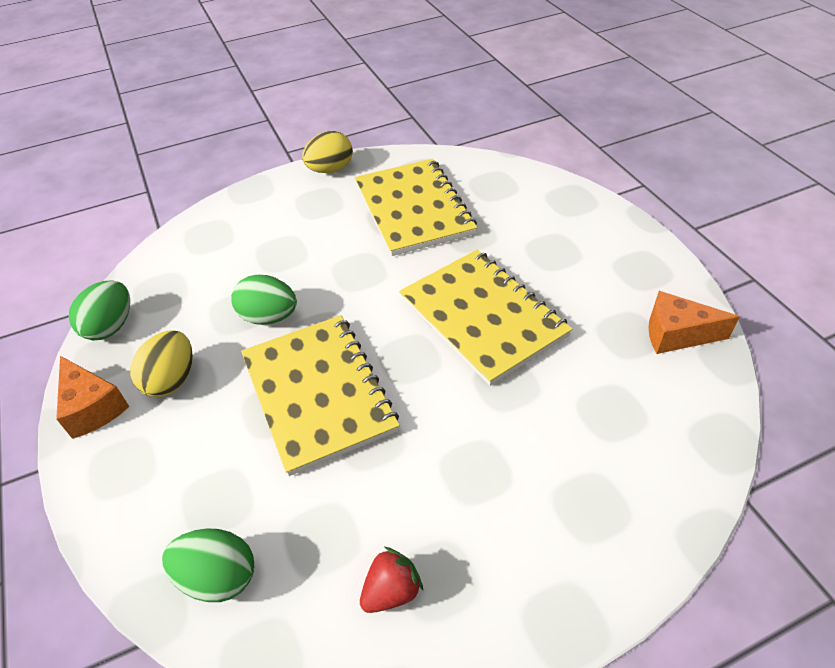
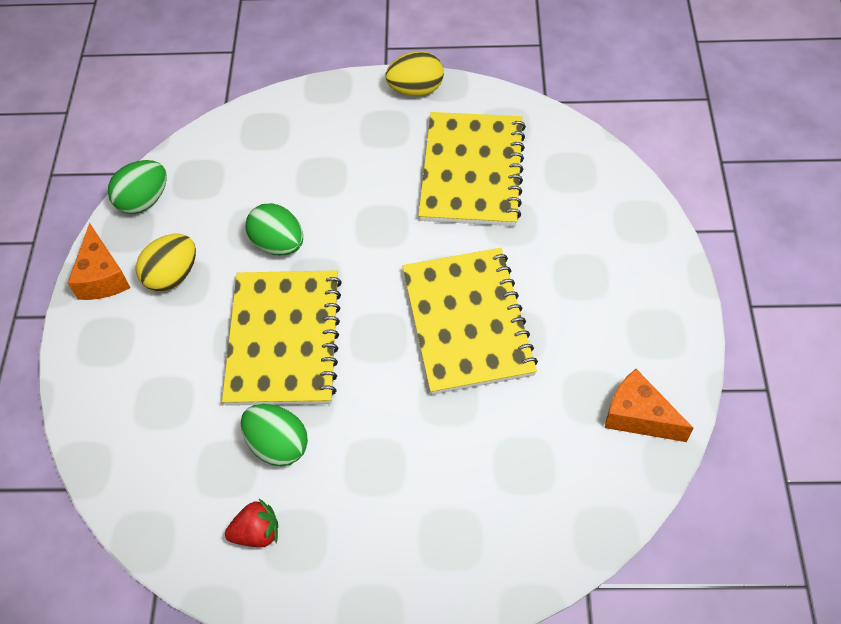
camera: 25 degrees right, 10 degrees up
green egg [162,528,254,602] -> green egg moved to [241,404,308,466]

